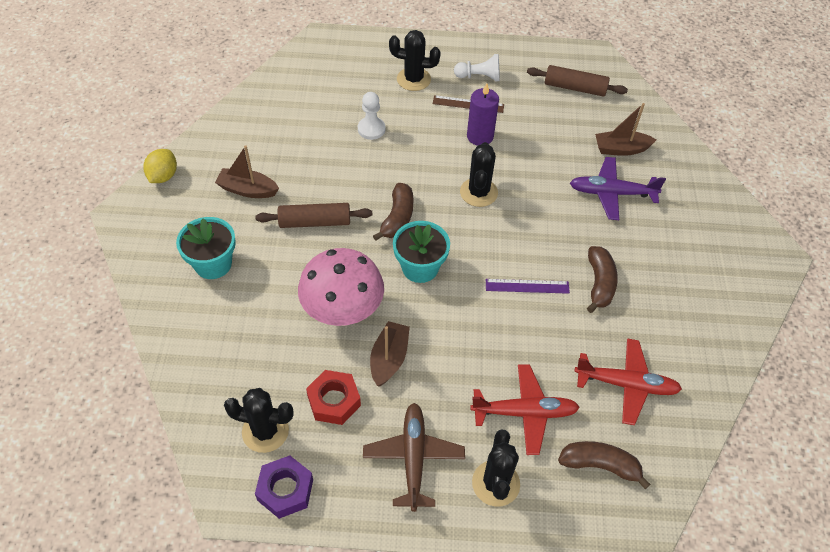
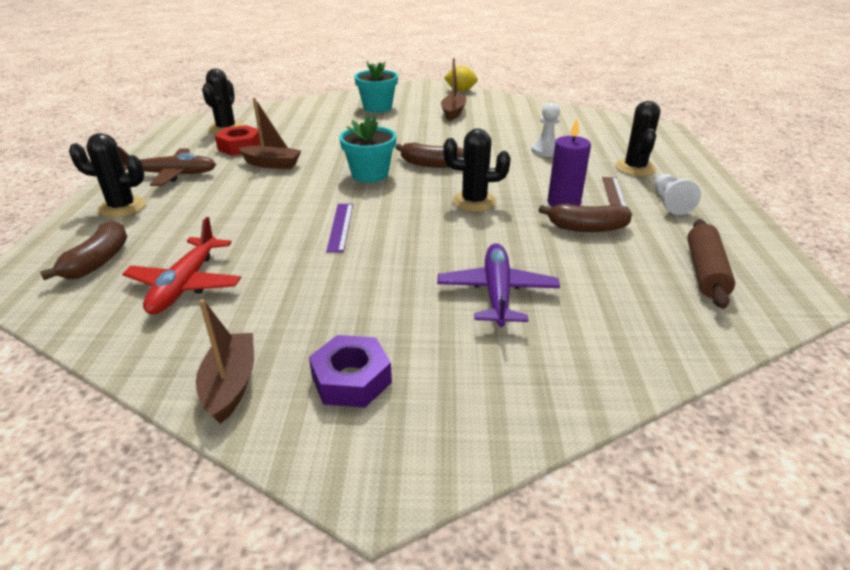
camera: 90 degrees right, 20 degrees down
brown rolling pin [255,203,372,228] -> none
purple nut [255,456,313,519] -> purple nut moved to [309,335,392,408]
pink mushroom [298,248,384,326] -> none
red plane [470,364,580,455] -> none
brown banana [587,246,618,313] -> brown banana moved to [539,203,632,232]
brown boat [595,103,656,156] -> brown boat moved to [196,299,254,424]

